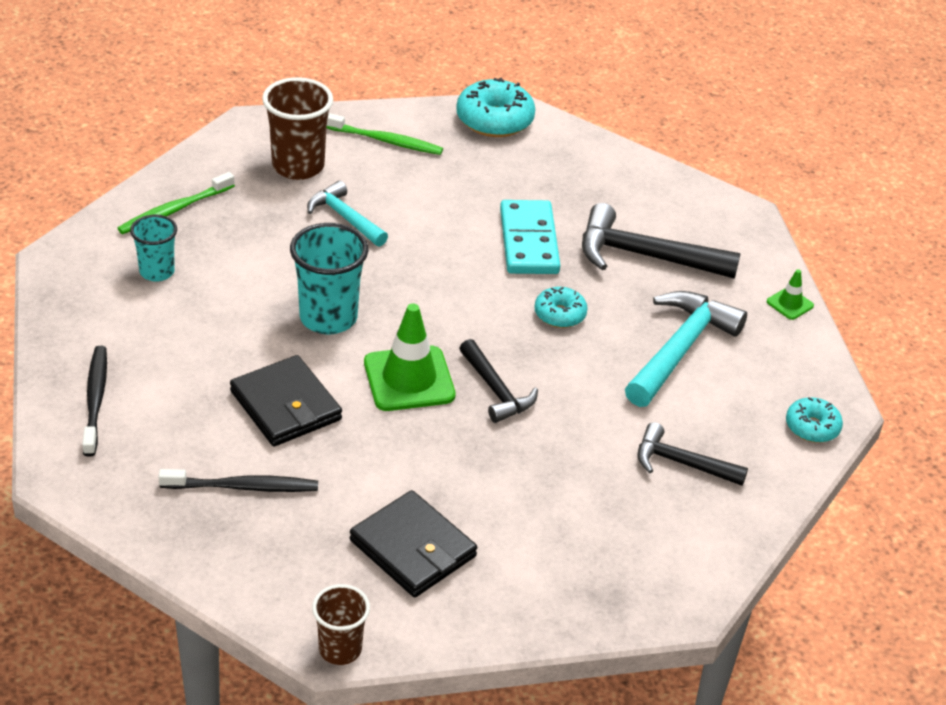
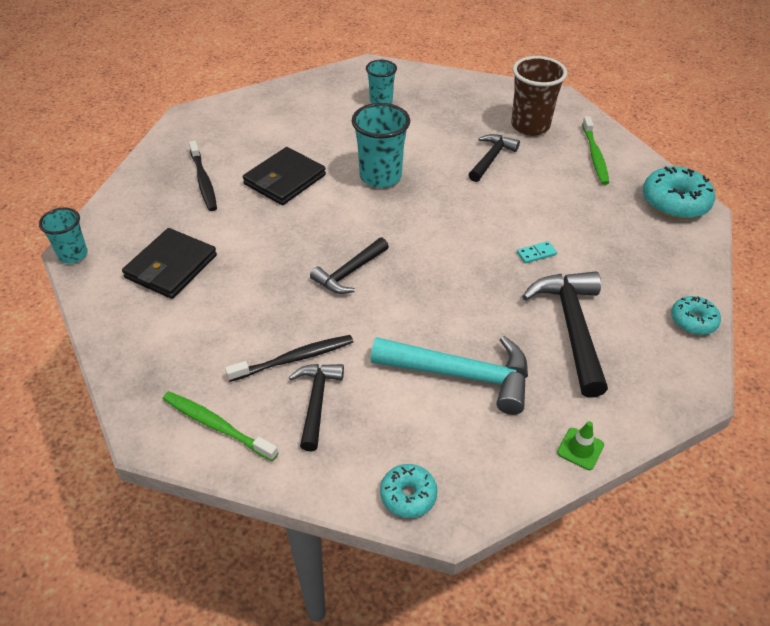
camera: 75 degrees right, 5 degrees up
black toothbrush [82,346,107,456] -> black toothbrush moved to [225,335,353,382]
green toothbrush [118,172,235,234] -> green toothbrush moved to [163,391,278,461]
turquoise hammer [307,181,388,247] -> black hammer [469,134,520,182]
brown cup [312,584,370,665] -> turquoise cup [39,208,88,264]
green traffic cone [364,303,456,411] -> none
turquoise domino [500,200,560,274] -> turquoise domino [517,241,557,264], size x0.41
turquoise donut [534,287,588,328] -> turquoise donut moved to [671,296,721,335]

